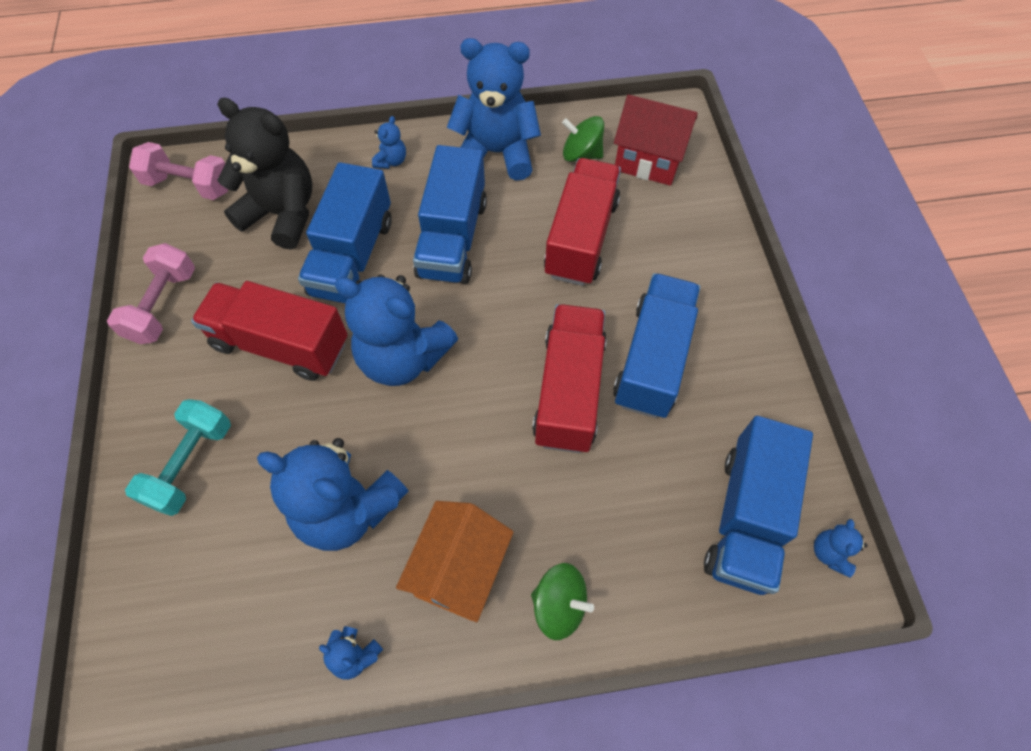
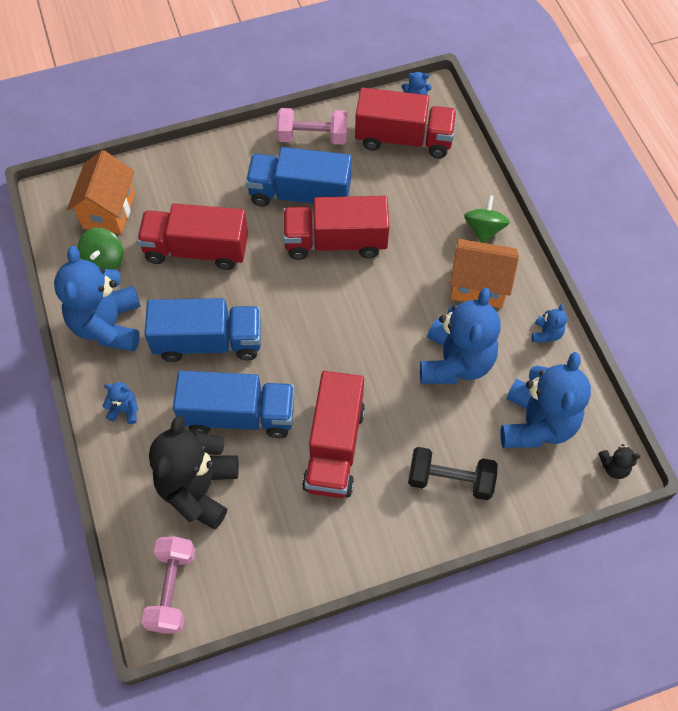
camera: 100 degrees left, 0 degrees up
pink dumbbell [107,243,195,344] -> pink dumbbell moved to [276,108,348,145]
turquoise dumbbell [125,399,231,516] -> black dumbbell [408,447,498,500]
blue teddy bear [334,275,458,386] -> blue teddy bear moved to [501,352,591,448]
red house [614,95,697,186] -> orange house [67,150,135,235]
blue truck [704,416,813,595] -> red truck [355,88,457,158]
none -> black teddy bear [599,444,641,479]

